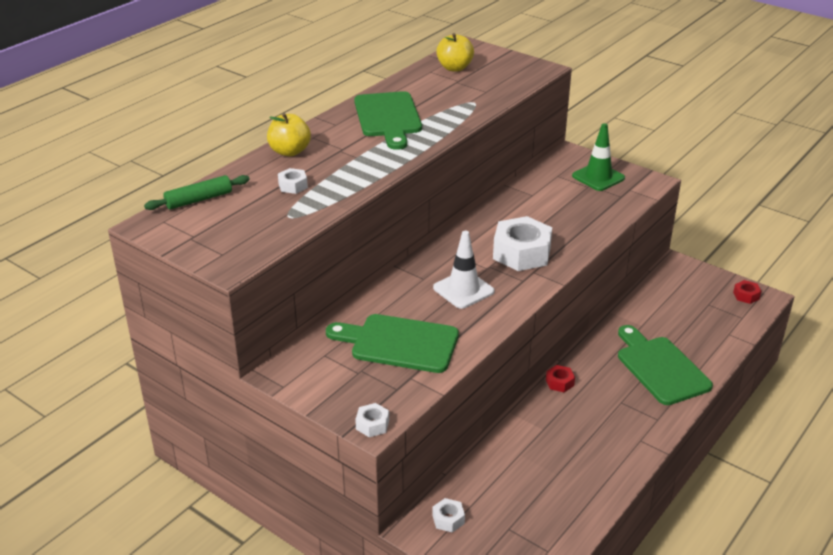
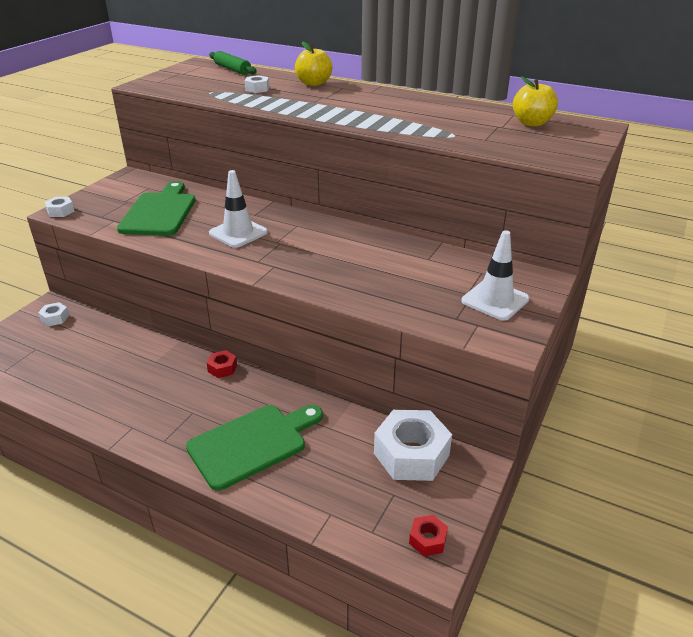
camera: 80 degrees right, 0 degrees up
green cutting board [354,91,422,150] -> none
white nut [493,216,552,271] -> white nut moved to [374,410,452,481]
green traffic cone [572,123,625,191] -> white traffic cone [461,230,529,321]

